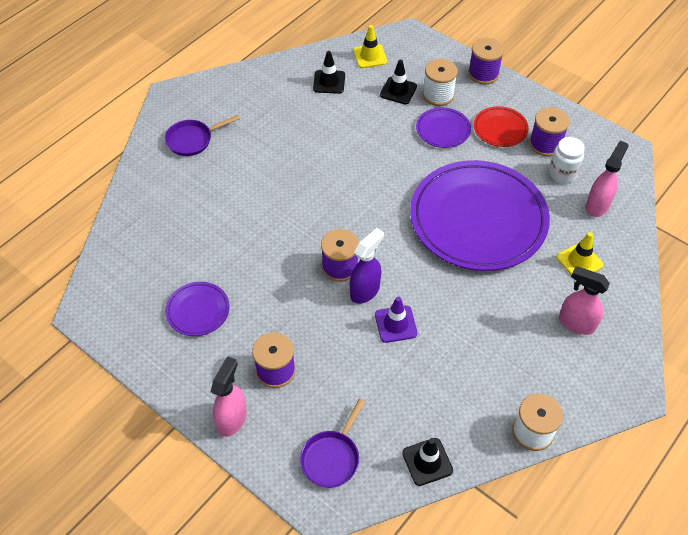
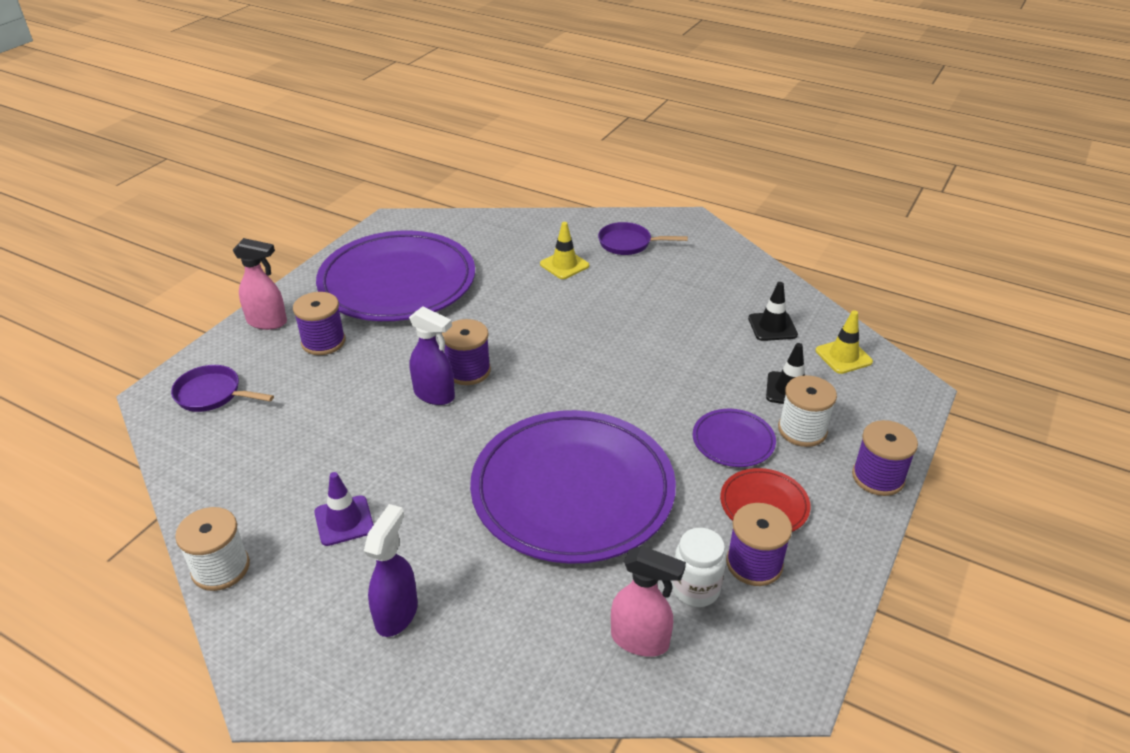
camera: 80 degrees right, 15 degrees down
purple pan [165,115,239,156] -> purple pan turned 45 degrees counterclockwise [598,222,688,255]
purple plate [165,282,230,336] -> purple plate [316,230,475,321], size x2.33
purple traffic cone [375,297,418,343] -> purple traffic cone moved to [314,472,374,546]
black traffic cone [402,438,453,486] -> none
yellow traffic cone [557,232,604,275] -> yellow traffic cone moved to [540,222,589,279]
pink spray bottle [559,266,610,335] -> purple spray bottle [364,504,418,637]

